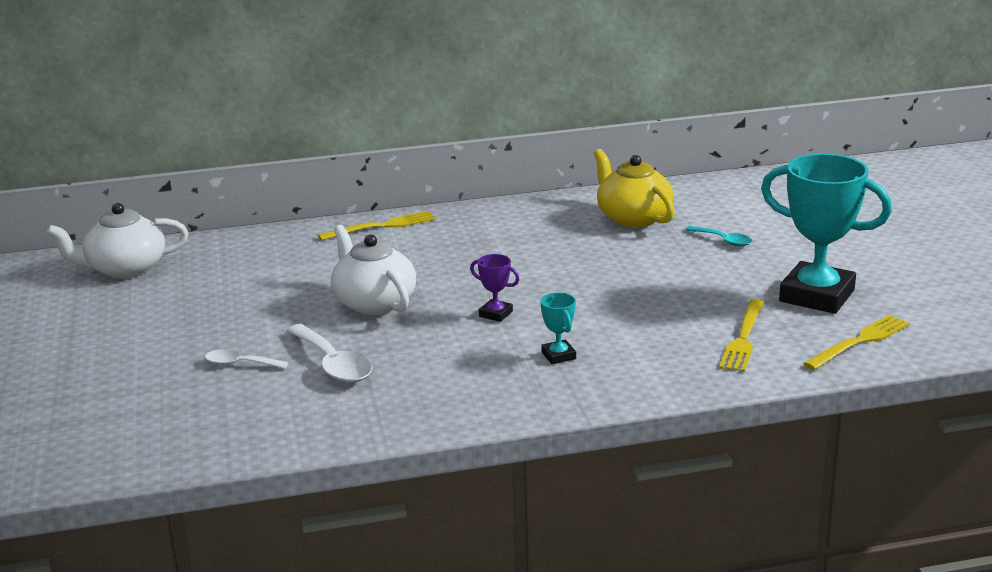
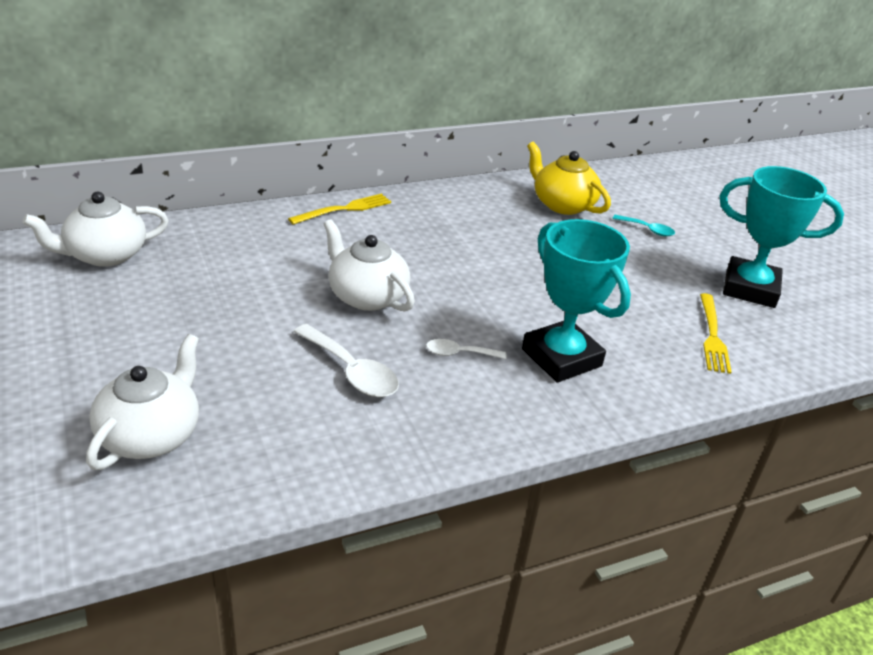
camera: 15 degrees left, 10 degrees up
white spoon [205,349,289,369] -> white spoon moved to [426,339,507,359]
purple trophy [470,254,520,322] -> none
turquoise trophy [540,292,576,364] -> turquoise trophy [522,219,631,383], size x2.35
yellow fork [803,315,910,370] -> none
none -> white teapot [86,334,199,470]

